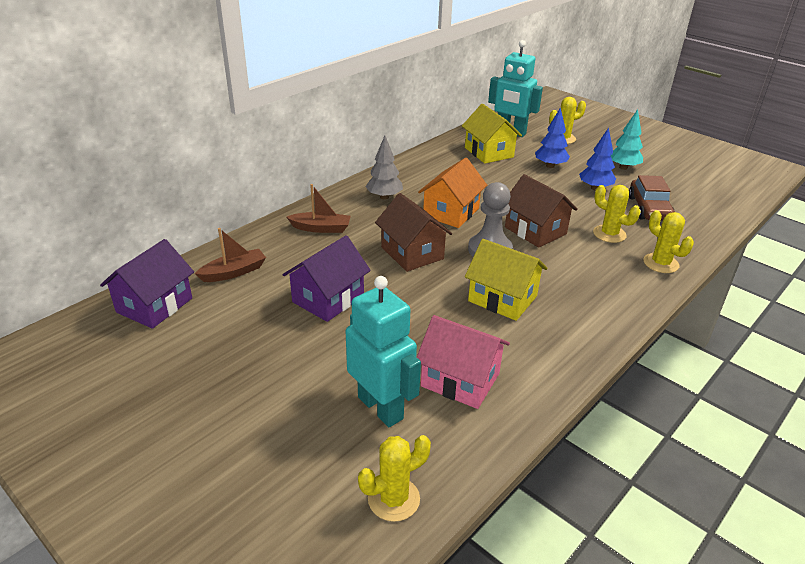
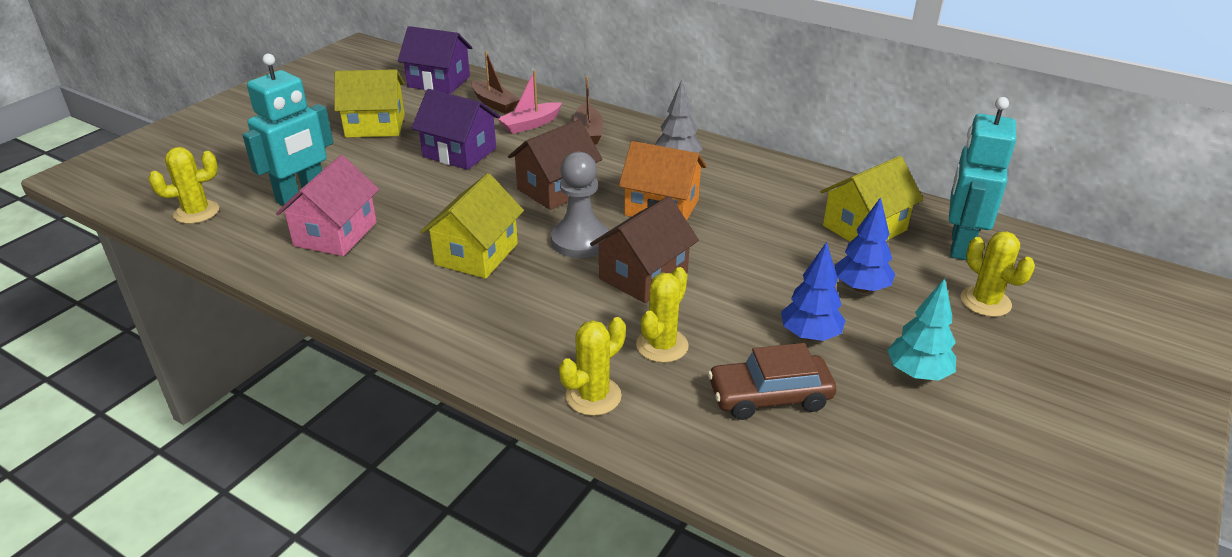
camera: 80 degrees right, 0 degrees up
yellow cactus [358,435,431,522] -> yellow cactus turned 75 degrees counterclockwise [149,147,219,224]
none -> yellow house [334,69,405,138]
none -> pink boat [497,70,562,134]

